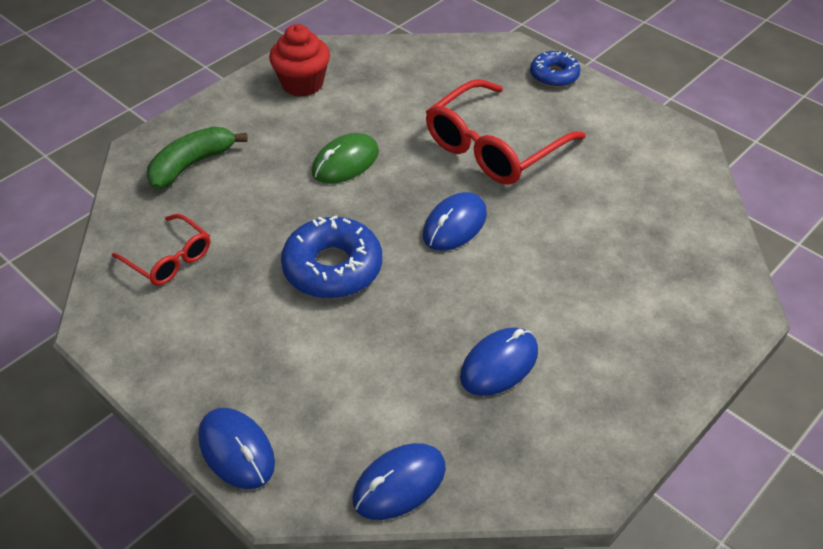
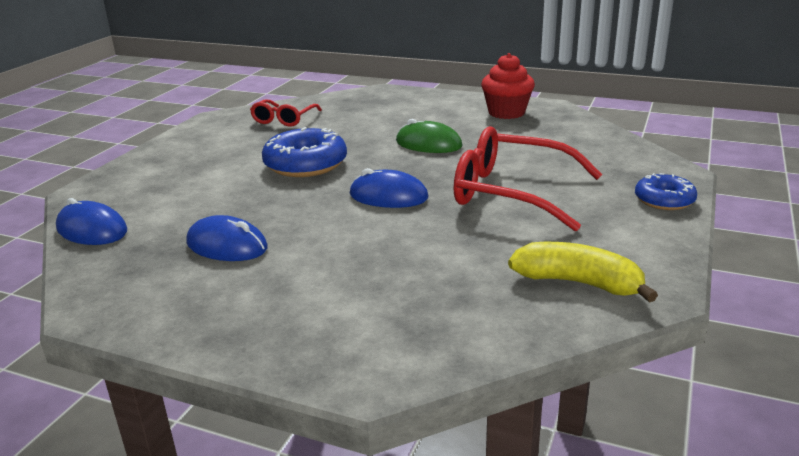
camera: 70 degrees right, 20 degrees down
green banana [147,126,248,189] -> none
blue mouse [198,408,275,489] -> none
none -> yellow banana [508,242,658,303]

